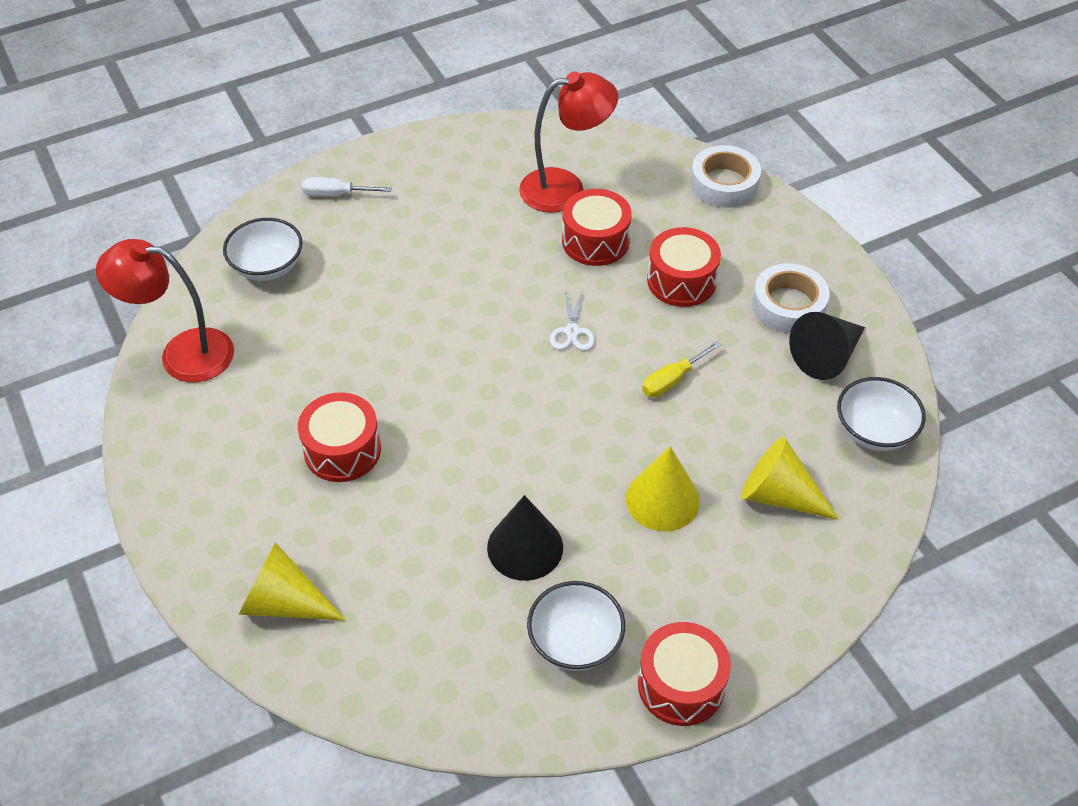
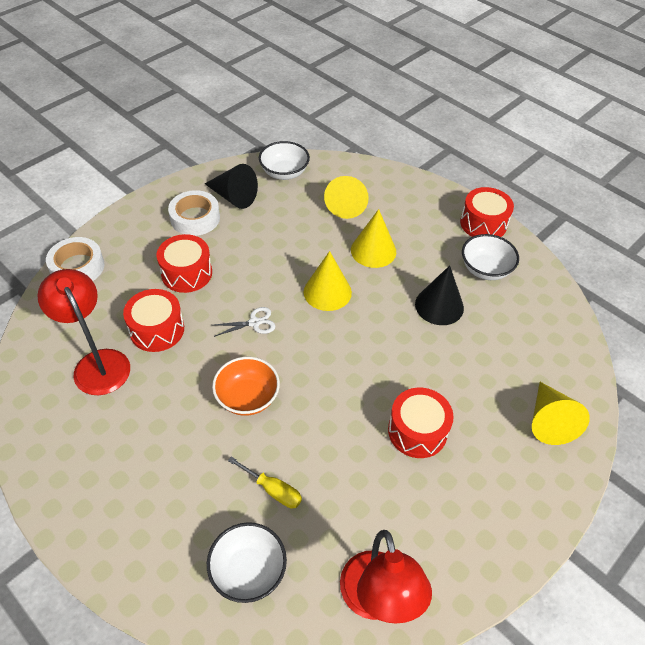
camera: 110 degrees left, 0 degrees up
white screwdriver [302,177,391,197] -> none
yellow screwdriver [642,341,721,397] -> yellow screwdriver moved to [228,457,302,508]
none -> orange bowl [212,357,280,416]
none -> yellow cone [304,251,352,311]

